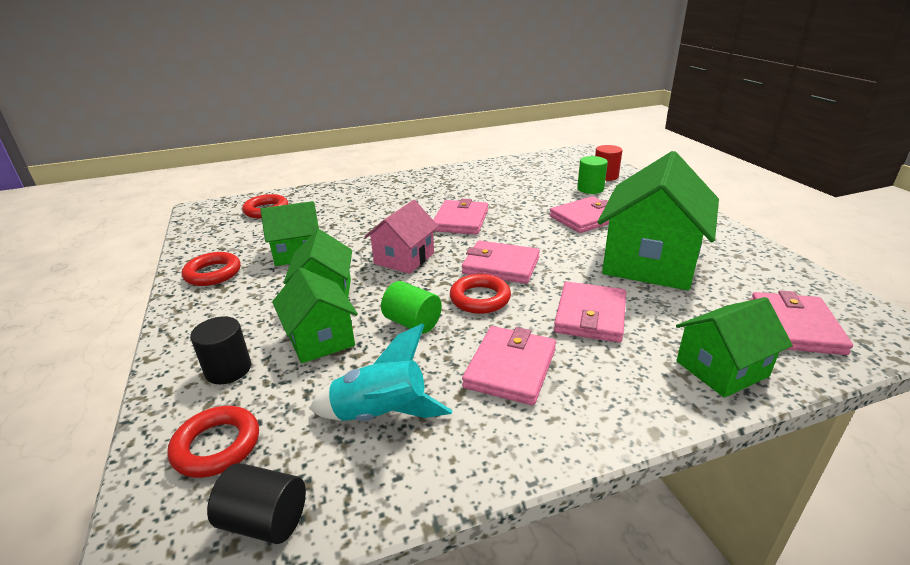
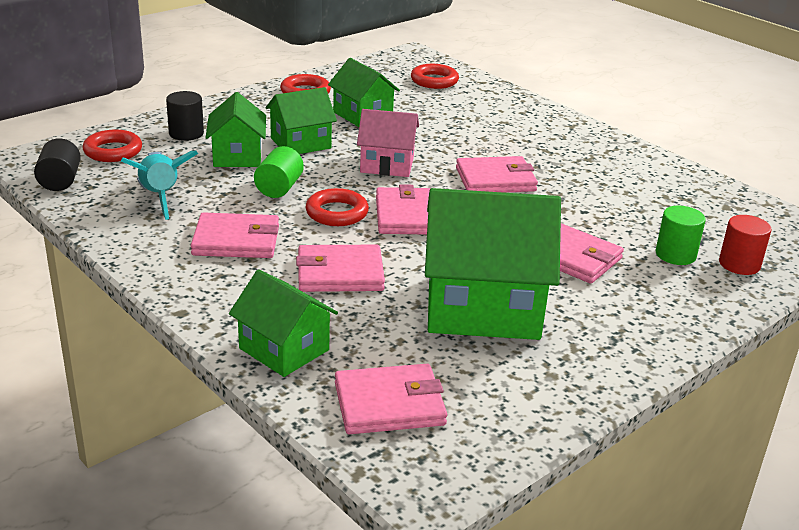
camera: 65 degrees right, 0 degrees up
green house [272,267,358,363] -> green house turned 45 degrees counterclockwise [205,92,266,167]

